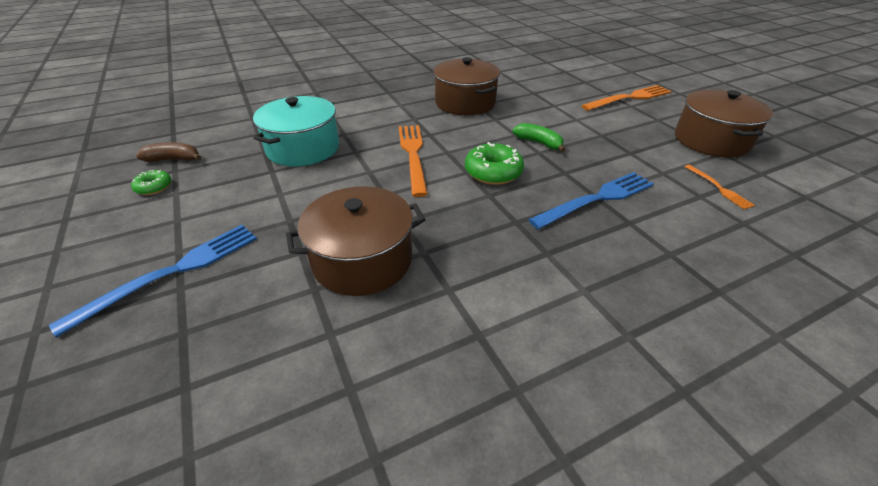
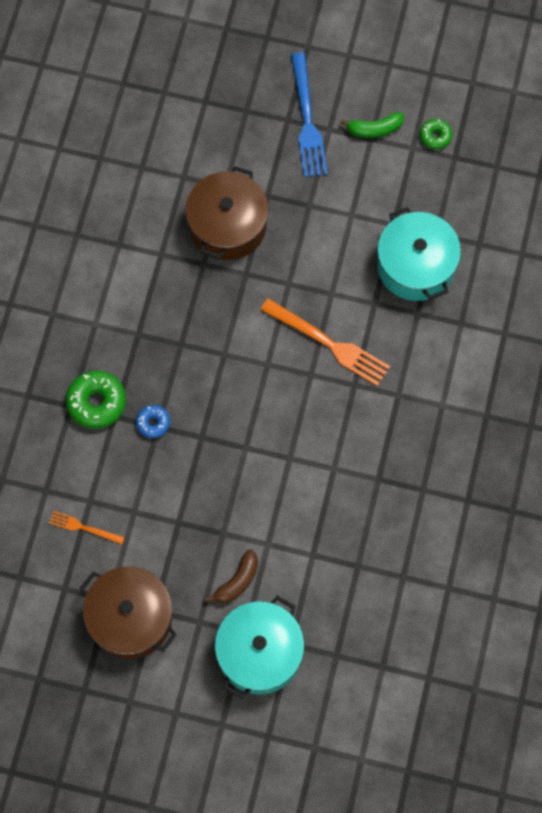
camera: 130 degrees right, 30 degrees up
brown banana [136,142,201,162] -> brown banana moved to [205,549,258,603]
brown pot [433,57,500,115] -> none
green donut [465,142,524,185] -> green donut moved to [66,371,126,429]
green banana [512,123,565,152] -> green banana moved to [340,112,404,138]
blue fork [528,172,654,229] -> blue donut [136,405,170,438]
orange fork [581,85,672,111] -> turquoise pot [215,596,305,699]

